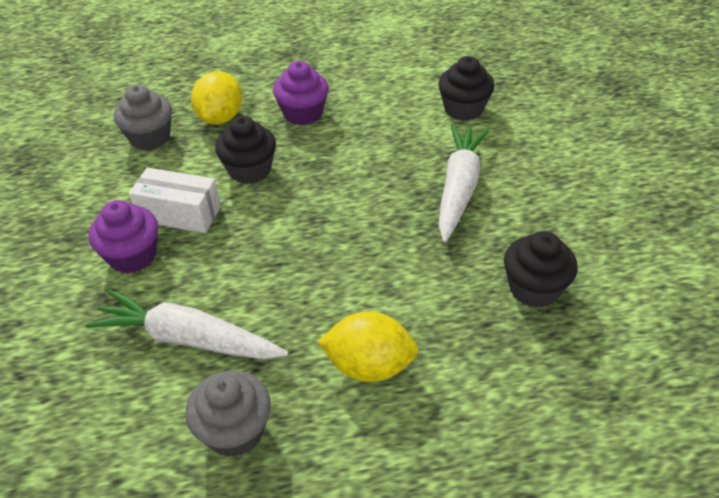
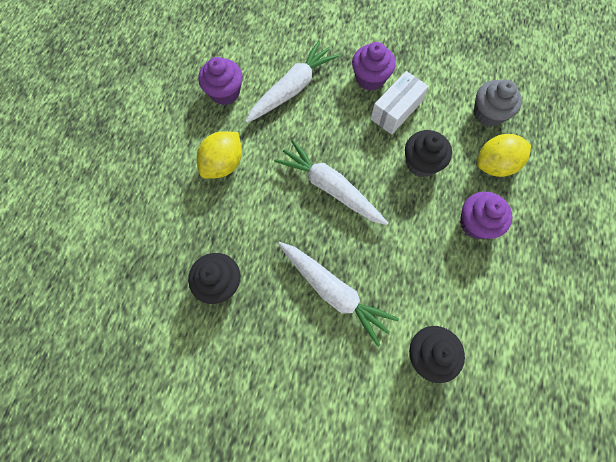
camera: 115 degrees right, 25 degrees up
grey cupcake [186,370,271,457] -> purple cupcake [198,57,243,105]
yellow lemon [191,71,242,124] -> yellow lemon turned 60 degrees counterclockwise [477,134,531,177]
none -> white carrot [274,140,388,225]

